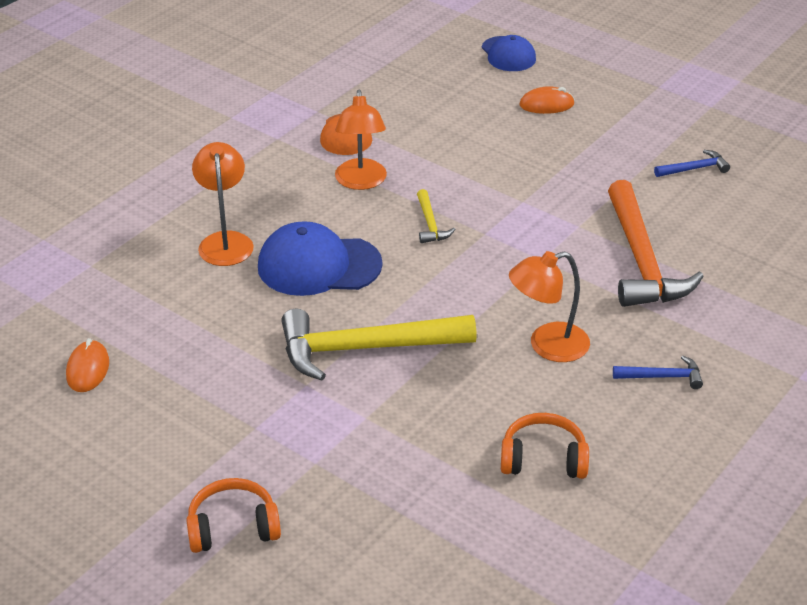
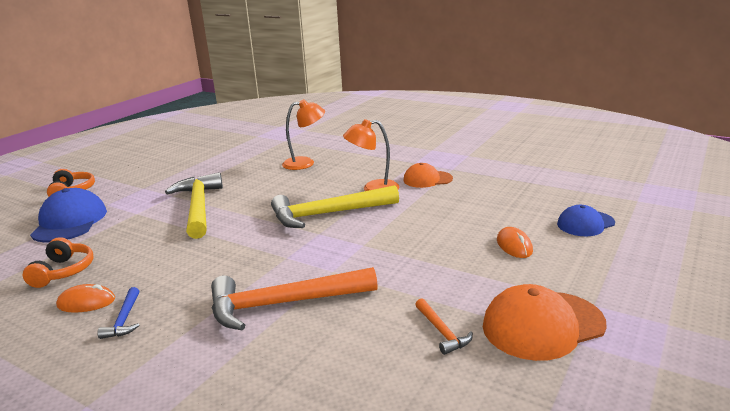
camera: 85 degrees right, 15 degrees down
orange mouse [66,338,109,392] -> orange mouse moved to [56,284,115,313]
blue cap [258,221,383,296] -> blue cap moved to [30,188,107,243]
yellow hammer [417,189,456,243] -> yellow hammer [271,185,399,228], size x2.24
orange lamp [509,251,590,362] -> none
blue hammer [654,150,730,177] -> orange hammer [415,298,473,355]
none -> orange cap [483,284,607,361]

